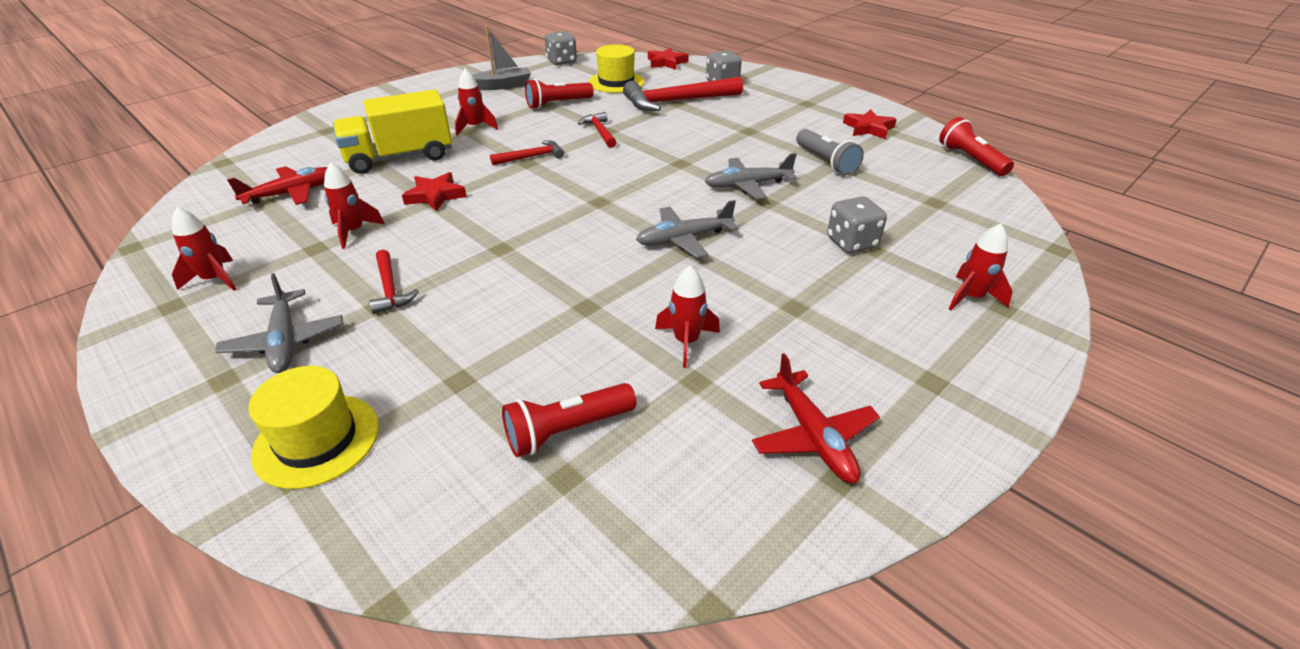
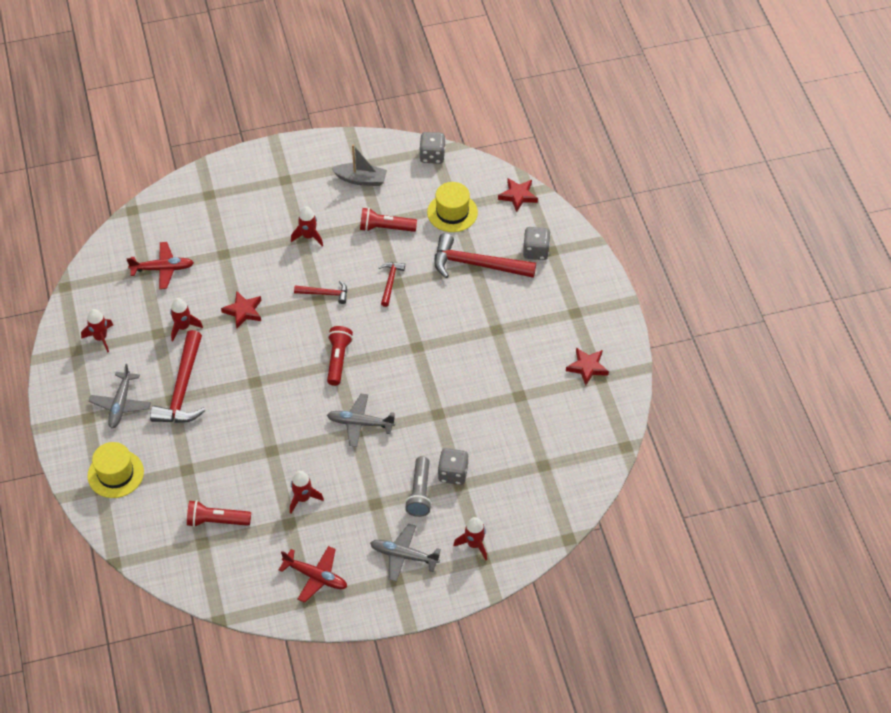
camera: 30 degrees right, 15 degrees up
yellow truck [333,89,452,174] -> none
red hammer [369,250,419,314] -> red hammer [150,330,205,423], size x1.94
grey plane [705,153,797,199] -> grey plane moved to [370,524,441,582]
red plane [752,353,880,483] -> red plane turned 75 degrees counterclockwise [279,546,347,603]
grey flashlight [796,129,864,175] -> grey flashlight moved to [405,456,432,517]
red flashlight [939,117,1014,176] -> red flashlight moved to [327,326,353,386]

